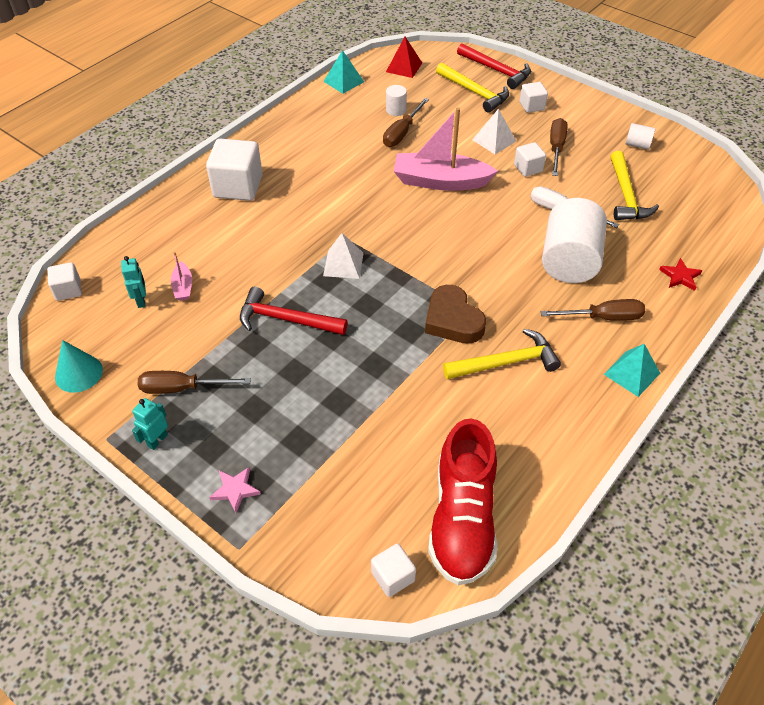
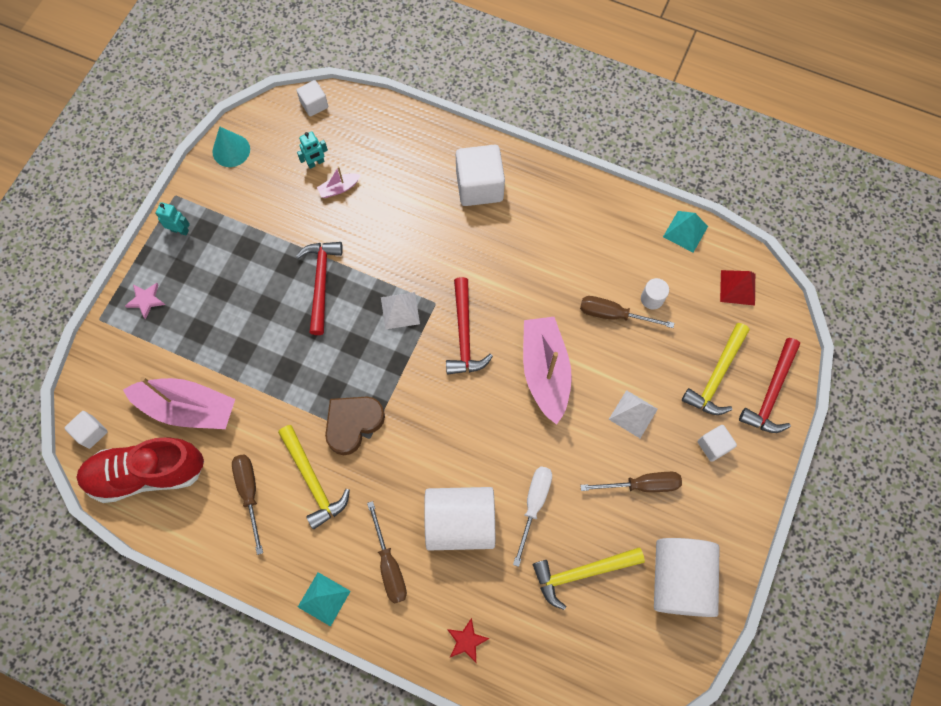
camera: 75 degrees right, 20 degrees up
brown screwdriver [138,371,251,394] -> brown screwdriver moved to [232,454,263,555]
white cube [514,142,546,177] -> none
white cylinder [625,123,655,150] -> white cylinder [654,538,720,617], size x2.33
none -> pink boat [123,377,235,429]
none -> red hammer [446,277,493,375]

